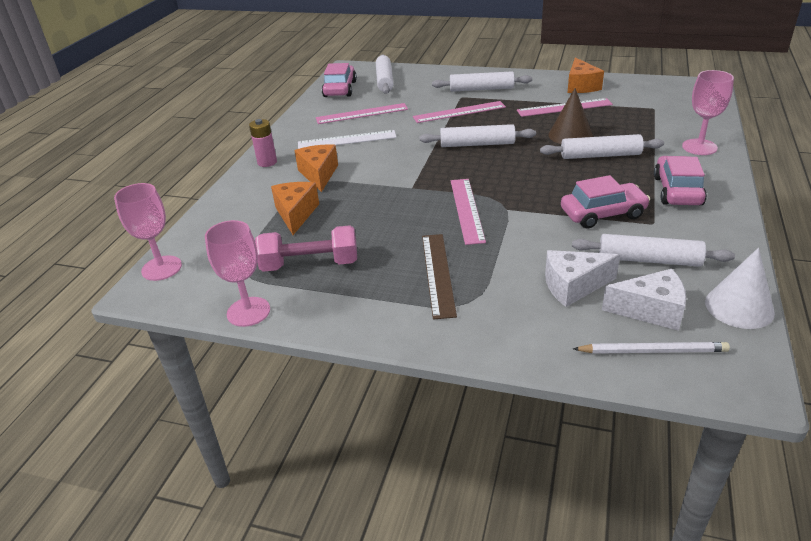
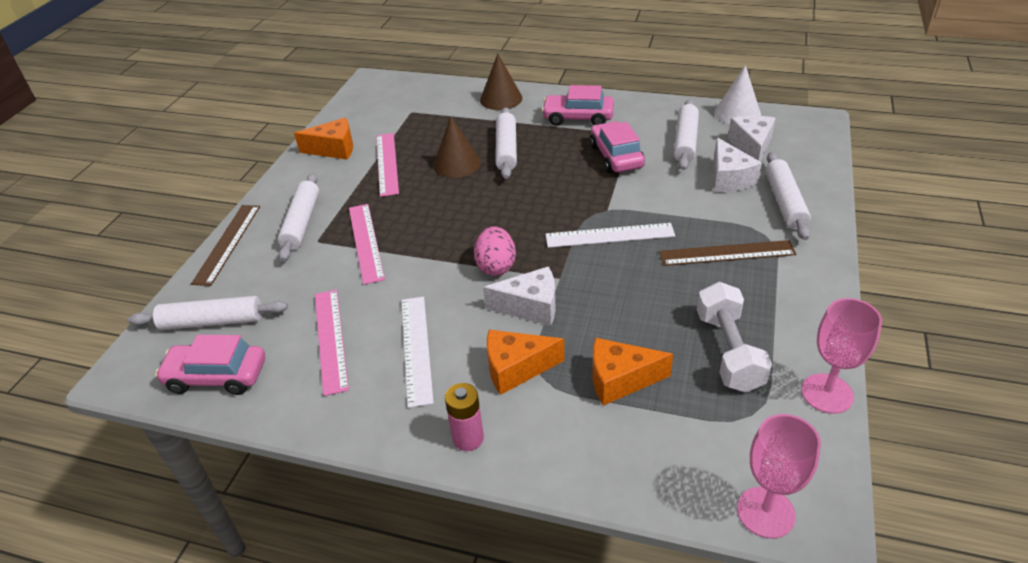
camera: 90 degrees left, 5 degrees up
pink dumbbell [255,225,357,272] -> white dumbbell [697,282,772,392]
white rolling pin [420,124,536,147] -> white rolling pin moved to [765,152,811,240]
pink ruler [451,179,486,245] -> white ruler [546,223,675,248]
white pencil [573,342,730,354] -> none
pink goblet [682,70,734,155] -> brown cone [480,54,523,110]
none -> brown ruler [191,205,260,286]
none -> pink egg [474,226,516,276]
none -> white cheese [483,266,556,326]

